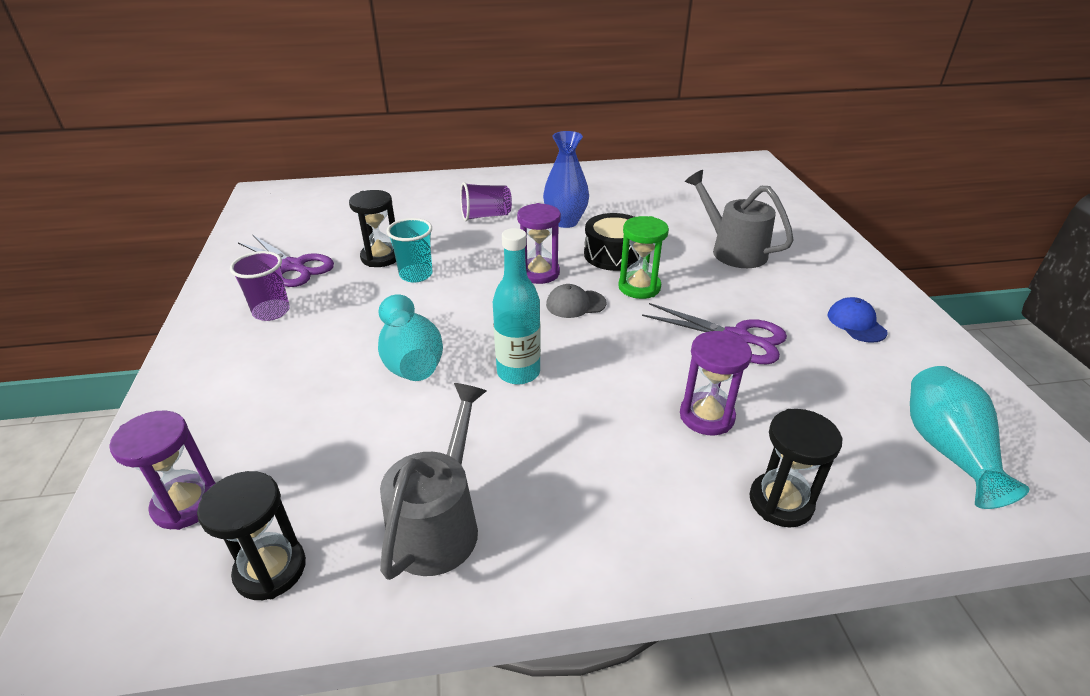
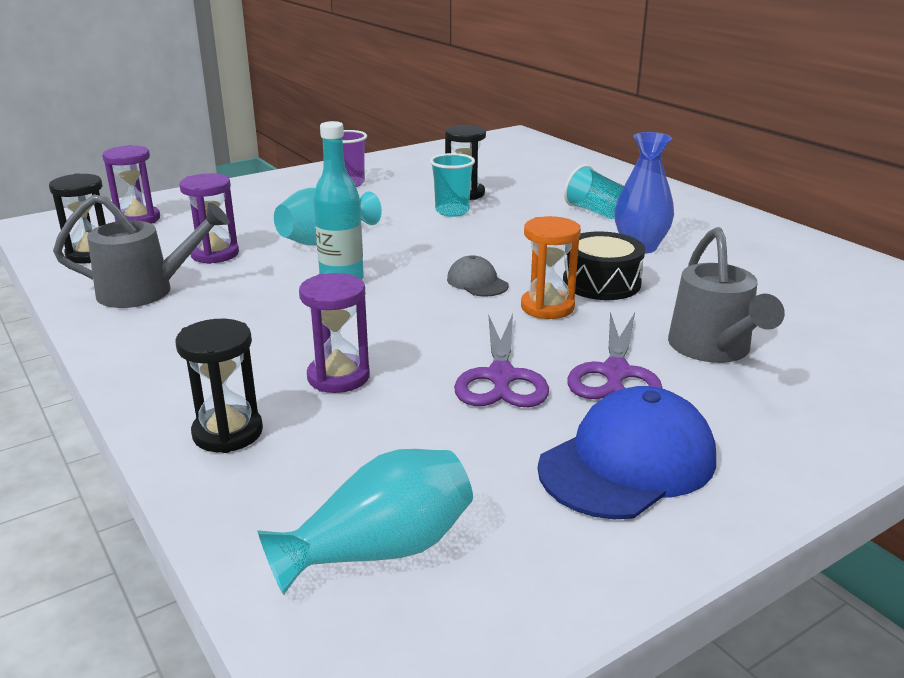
camera: 65 degrees right, 10 degrees down
purple scissors [238,235,334,287] -> purple scissors moved to [567,312,663,399]
purple cup [460,182,512,221] -> turquoise cup [564,164,624,219]
purple hourglass [517,203,561,284] -> purple hourglass moved to [179,173,239,264]
green hourglass [618,216,669,299] -> orange hourglass [521,216,581,319]
grey watering can [685,170,794,268] -> grey watering can turned 150 degrees clockwise [668,227,785,363]
blue cap [828,297,887,343] -> blue cap [538,386,716,519], size x1.95

